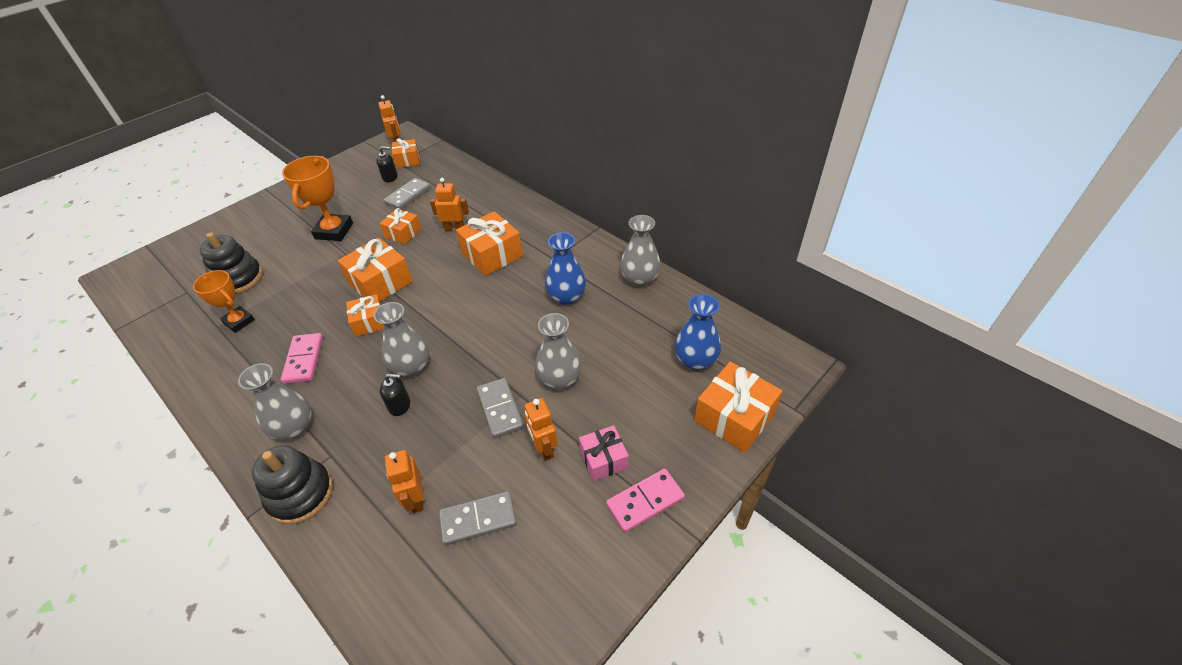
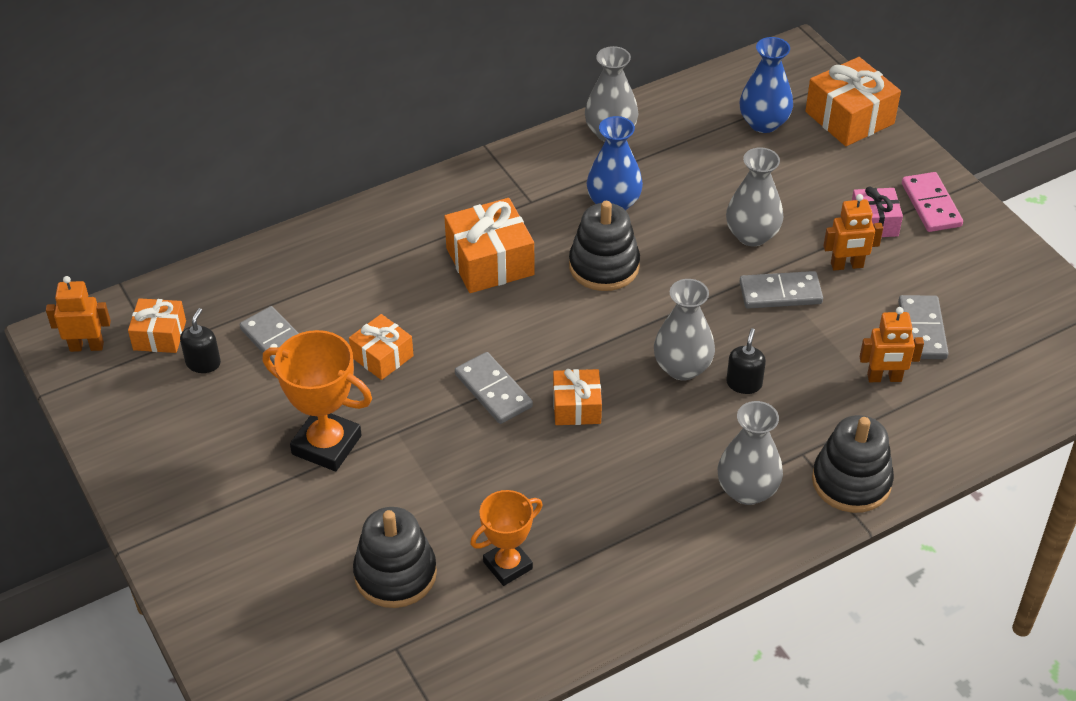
camera: 75 degrees left, 0 degrees up
pink domino [281,333,323,384] -> none
orange gift [338,238,413,301] -> grey domino [455,352,533,424]
orange robot [430,178,469,231] -> none
none -> black stacking toy [569,201,640,291]

